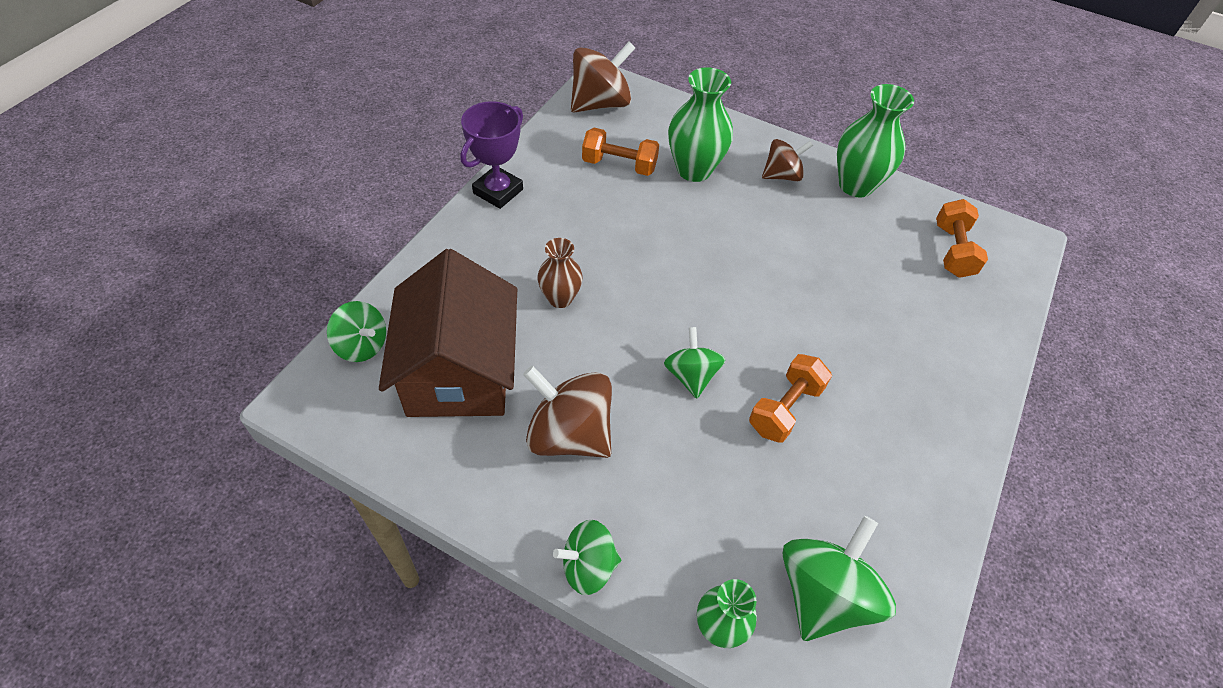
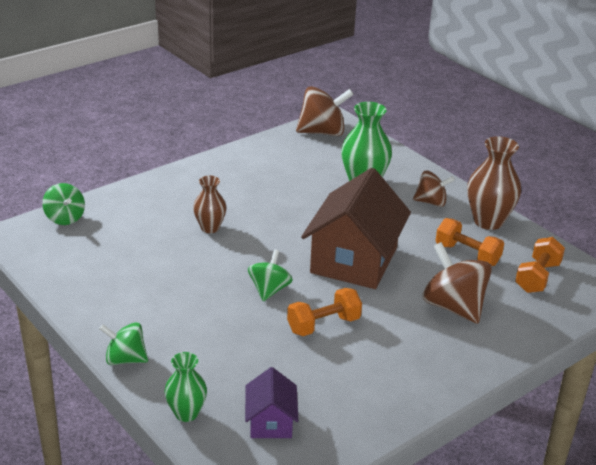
camera: 25 degrees right, 20 degrees down
brown house [379,249,517,417] -> brown house moved to [301,168,411,289]
purple trophy [460,101,523,209] -> none
brown spinning top [523,366,612,458] -> brown spinning top moved to [423,242,492,324]
orange dumbbell [582,128,659,176] -> orange dumbbell moved to [436,218,504,266]
green spinning top [783,516,896,641] -> purple house [245,367,299,438]
green vase [837,84,914,197] -> brown vase [467,136,521,230]

